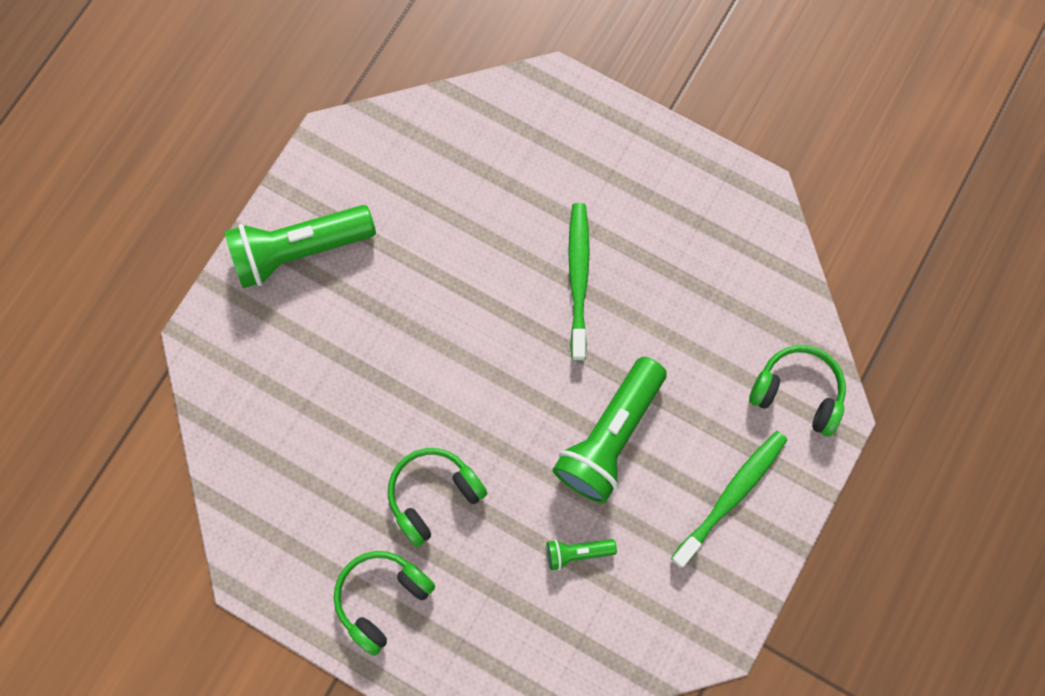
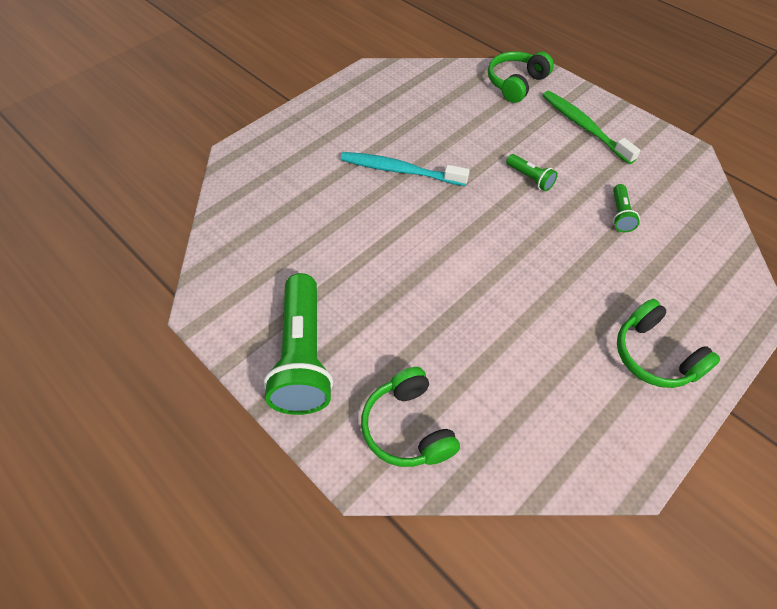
camera: 75 degrees left, 20 degrees down
green headphones [388,448,488,547] -> green headphones moved to [361,367,460,467]
green flashlight [553,357,667,503] -> green flashlight [506,154,558,191], size x0.45
green toothbrush [568,203,590,361] -> turquoise toothbrush [341,152,470,186]

